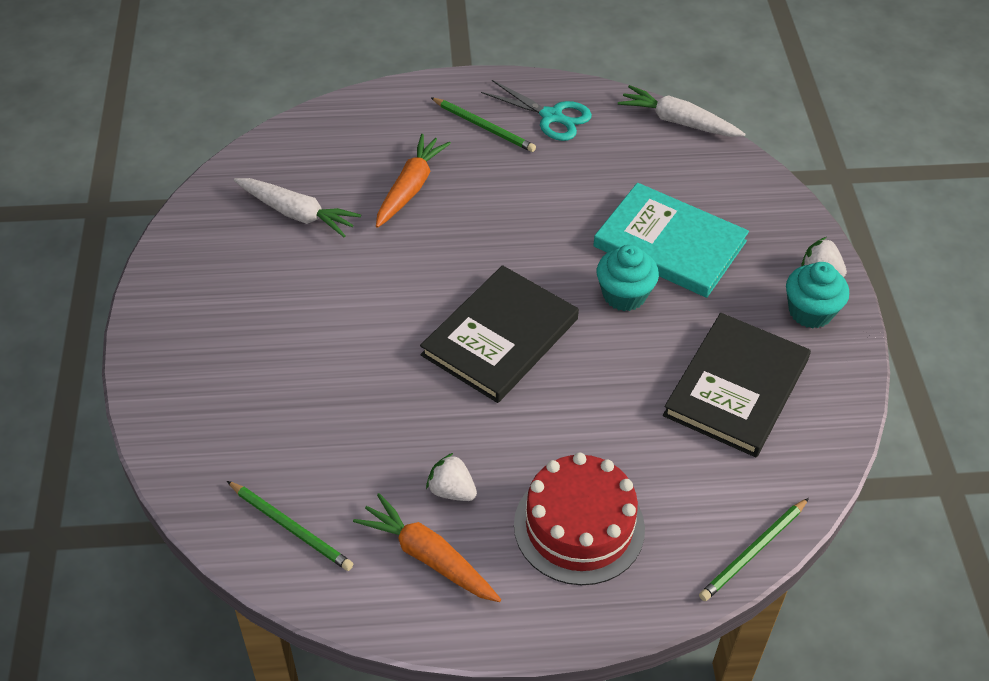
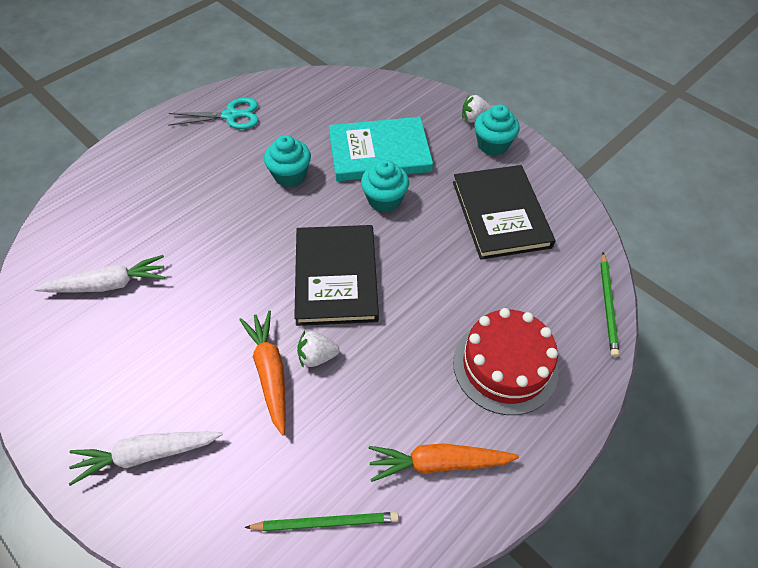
camera: 40 degrees left, 5 degrees up
orange carrot [376,134,451,228] -> orange carrot moved to [239,311,286,435]
white strawberry [426,453,477,501] -> white strawberry moved to [297,331,340,367]
green pencil [431,97,536,152] -> none
white carrot [618,85,745,137] -> white carrot moved to [69,431,223,486]
none -> turquoise cupcake [264,135,311,187]

